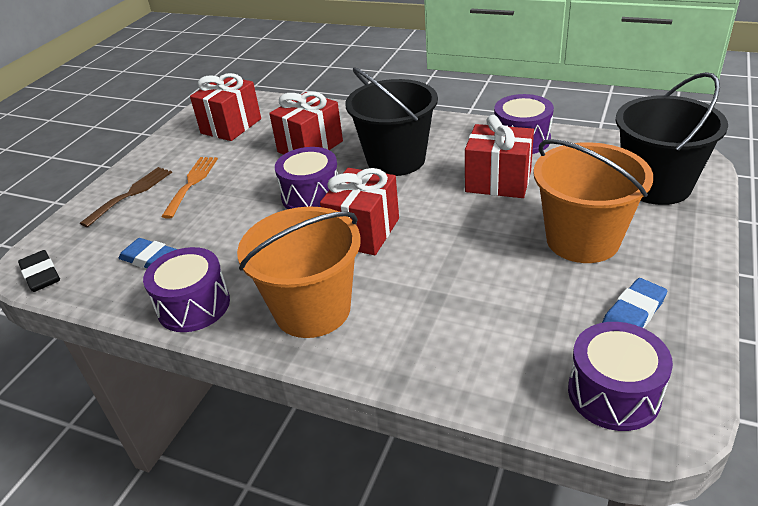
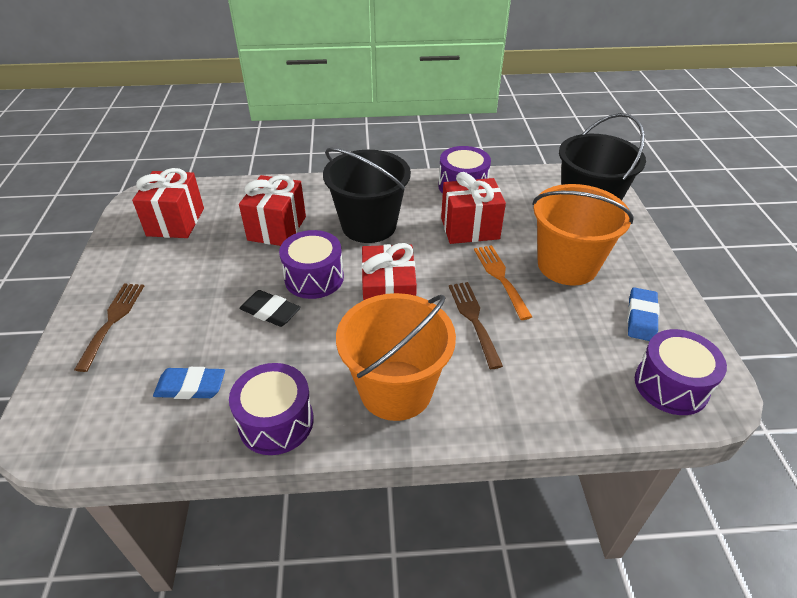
camera: 30 degrees left, 5 degrees up
black eraser [18,250,60,292] -> black eraser moved to [239,290,301,327]
orange fork [161,157,218,219] -> orange fork moved to [474,245,532,320]
none -> brown fork [449,282,503,369]

